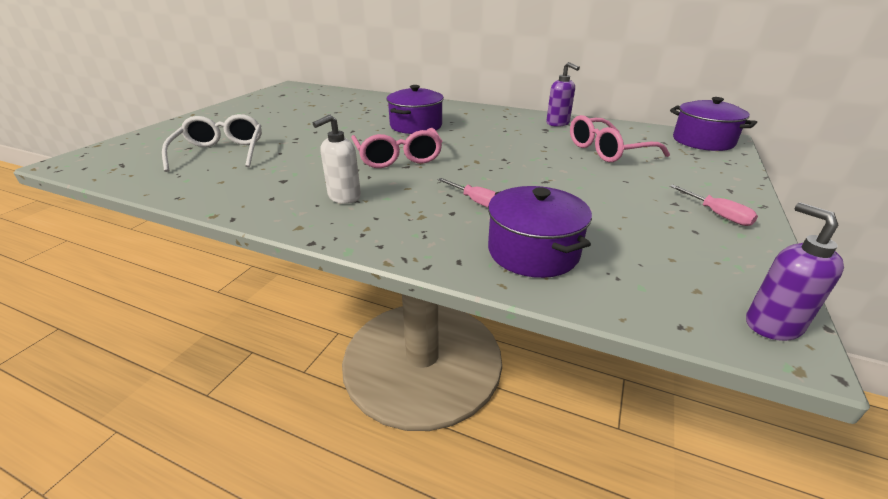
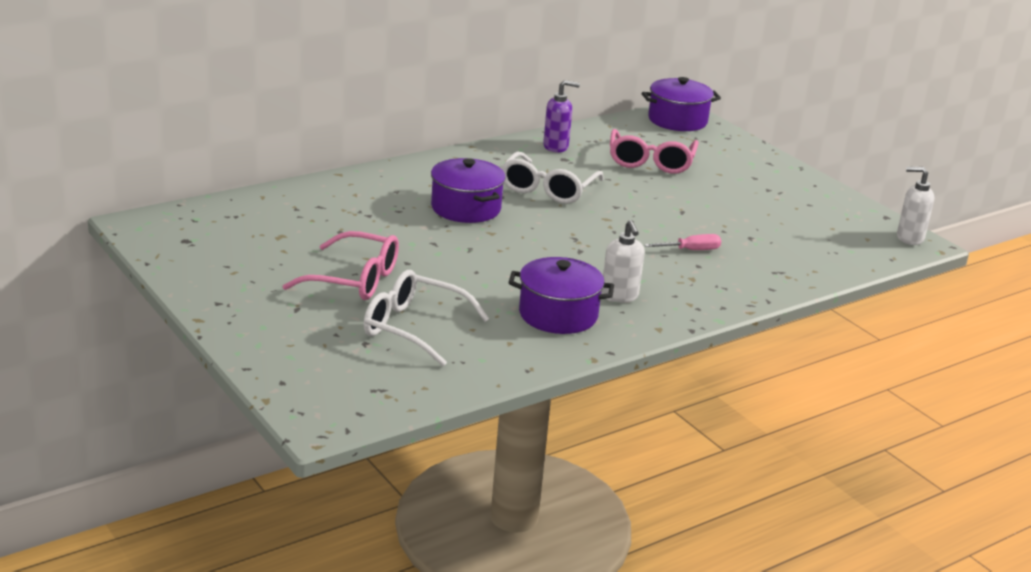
camera: 60 degrees left, 5 degrees down
pink glasses [351,128,443,168] -> pink glasses moved to [283,231,399,300]
purple pot [488,186,592,278] -> purple pot moved to [509,257,614,334]
pink screwdriver [670,185,758,226] -> none
purple soap dispenser [746,202,844,341] -> white soap dispenser [897,166,934,245]
none -> white glasses [501,151,604,204]

